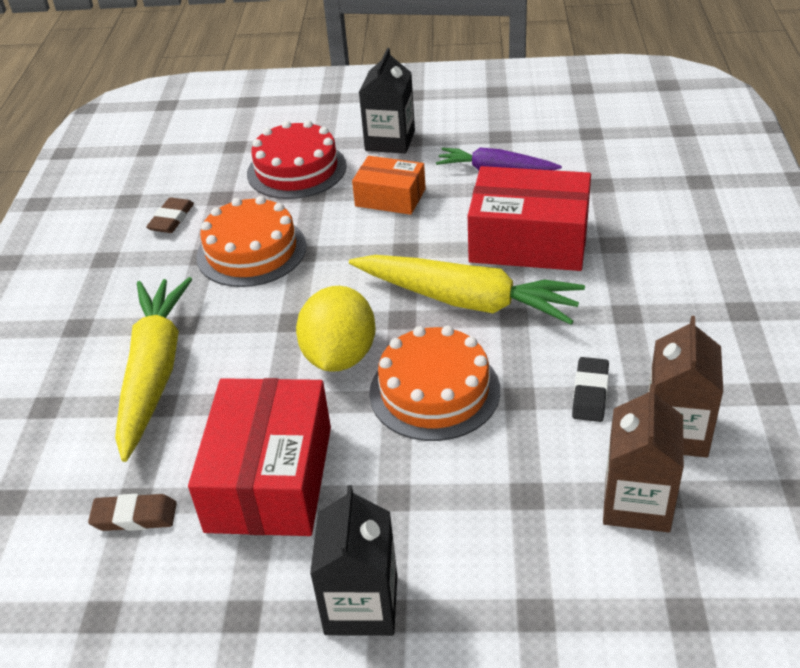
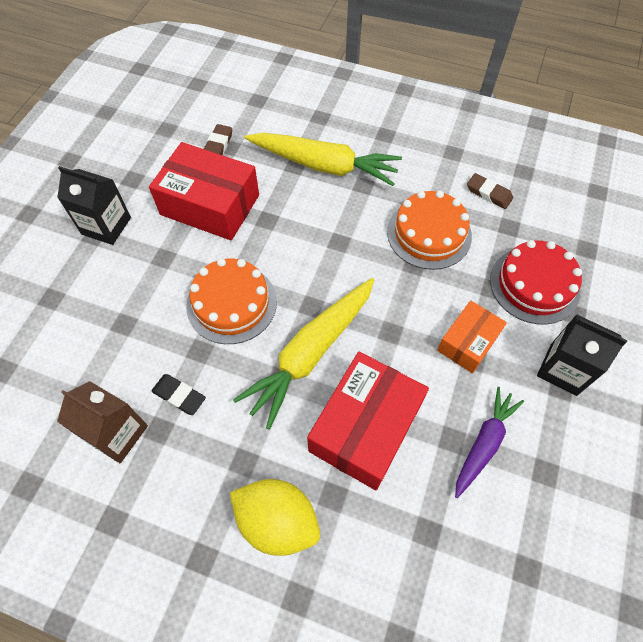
camera: 105 degrees right, 20 degrees up
yellow lemon [296,286,376,372] -> yellow lemon moved to [230,479,320,556]
brown carton [603,384,684,532] -> none

